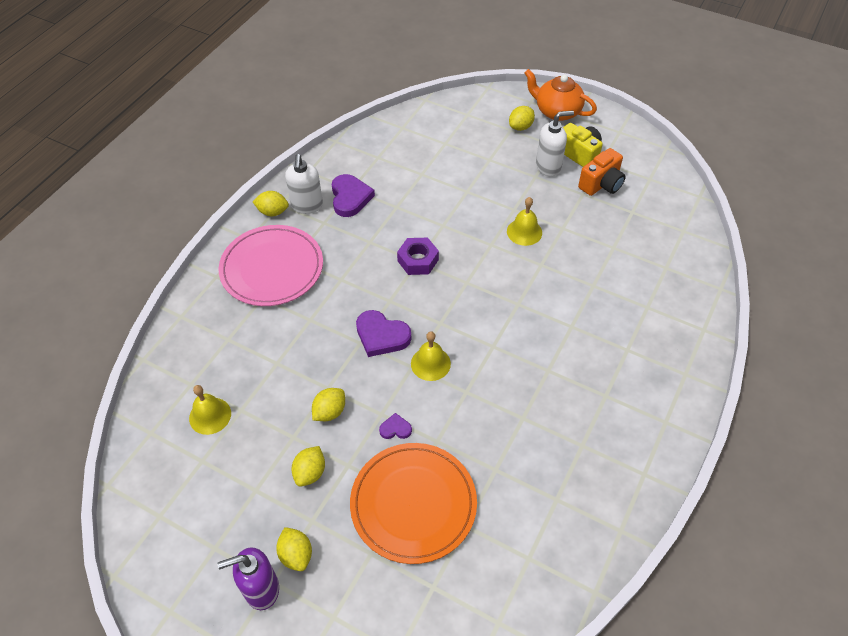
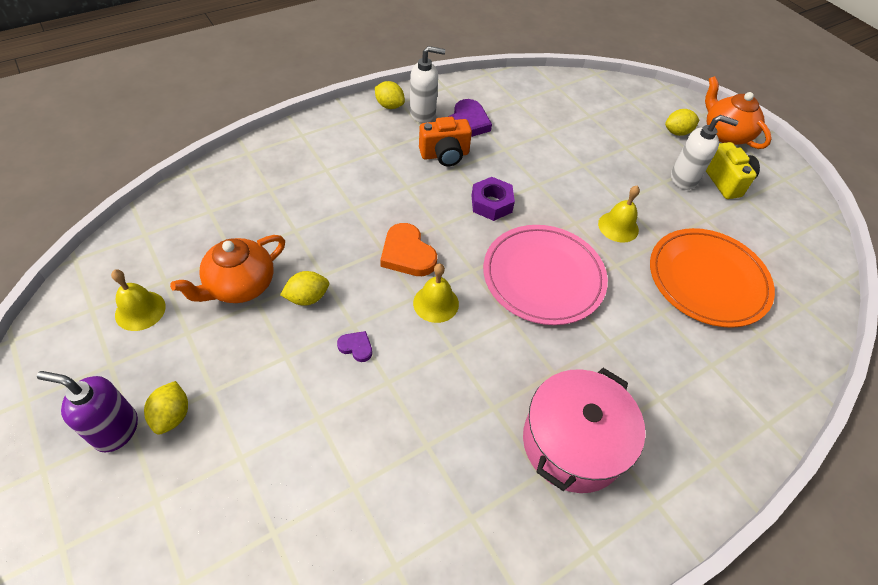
camera: 25 degrees right, 0 degrees up
yellow bell [189,385,231,435] -> yellow bell moved to [111,269,166,331]
pink plate [219,225,323,306] -> pink plate moved to [483,225,608,325]
white soap dispenser [285,154,323,214] -> white soap dispenser turned 120 degrees counterclockwise [410,46,445,123]
yellow lemon [291,446,325,487] -> none
orange plate [350,443,477,564] -> orange plate moved to [650,228,775,328]
purple heart [356,310,411,357] -> orange heart [380,223,437,276]
orange camera [578,148,626,196] -> orange camera moved to [419,117,472,166]
none -> orange teapot [170,235,285,303]
none -> pink pot [523,368,645,493]

